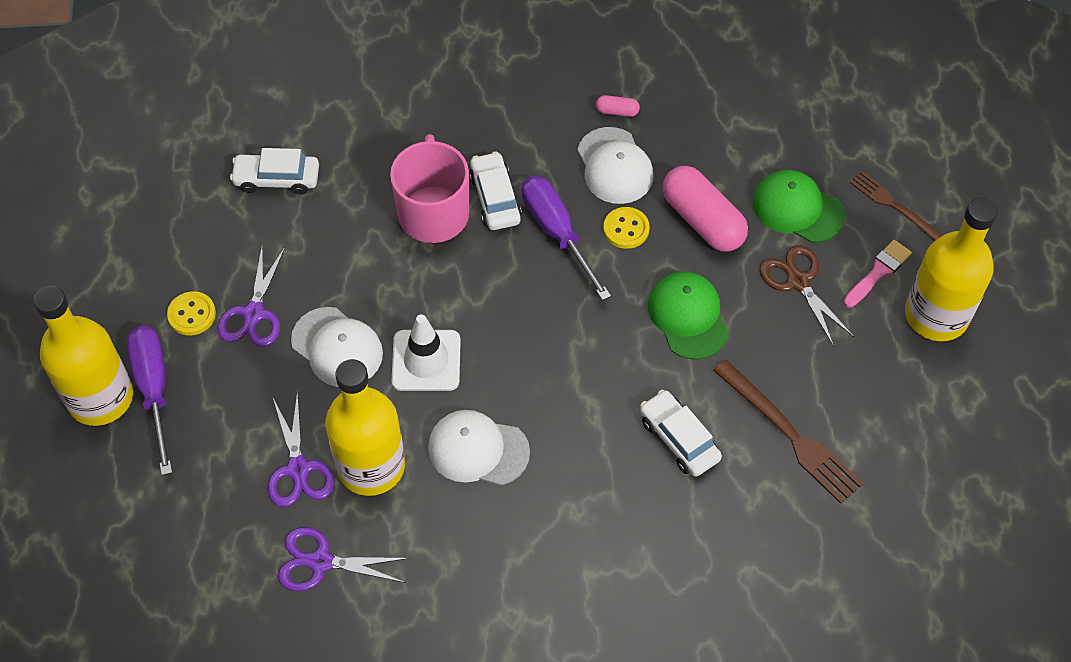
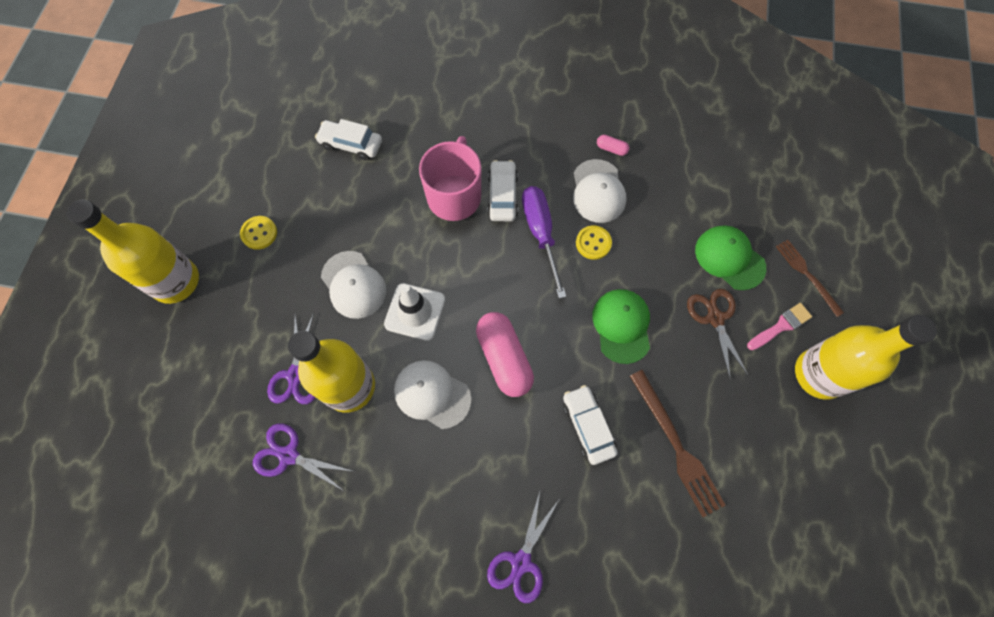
camera: 15 degrees right, 10 degrees up
purple screwdriver [127,326,172,475] -> none
purple scissors [217,246,285,347] -> purple scissors moved to [487,491,559,603]
pink capsule [662,166,748,252] -> pink capsule moved to [476,312,534,397]

